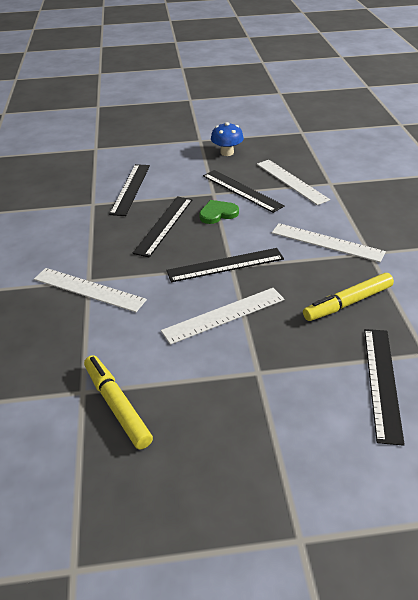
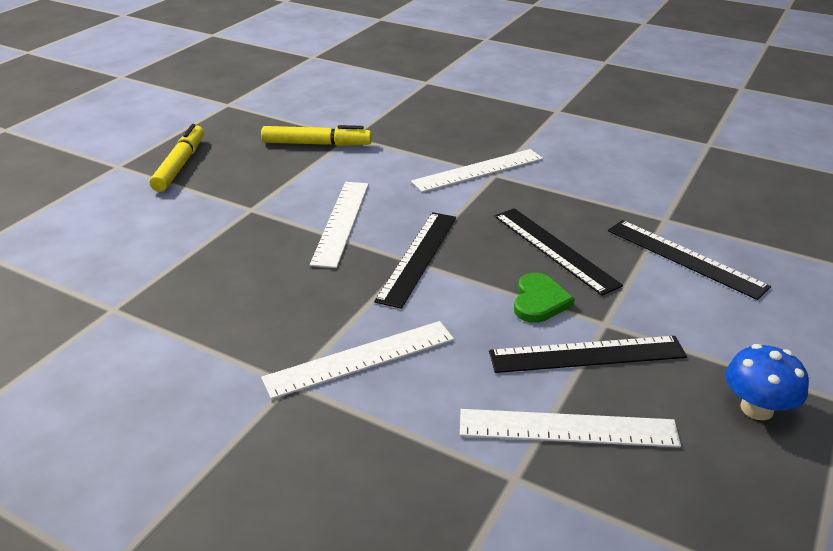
camera: 125 degrees right, 5 degrees down
yellow marker [303,273,394,321] -> yellow marker moved to [150,124,204,192]
black ruler [364,329,405,446] -> none

